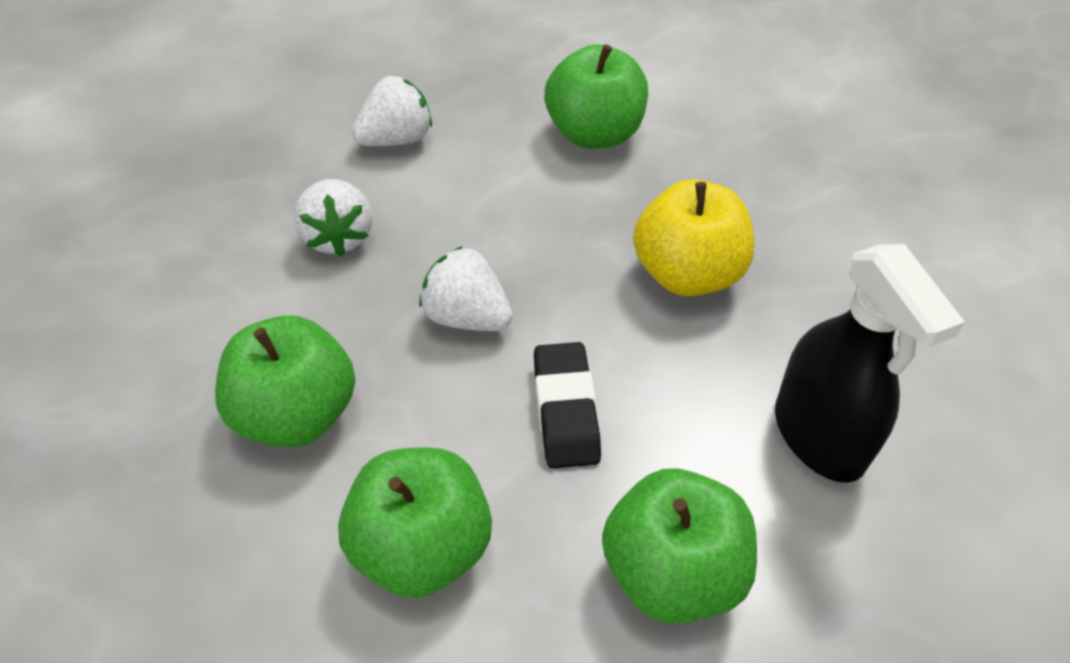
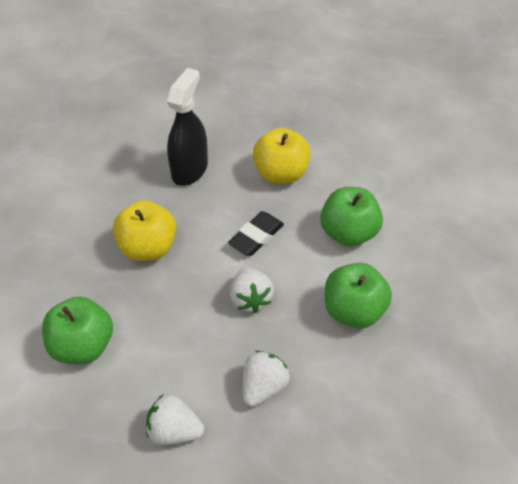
camera: 135 degrees left, 0 degrees up
green apple [602,469,757,623] -> yellow apple [253,127,311,184]

